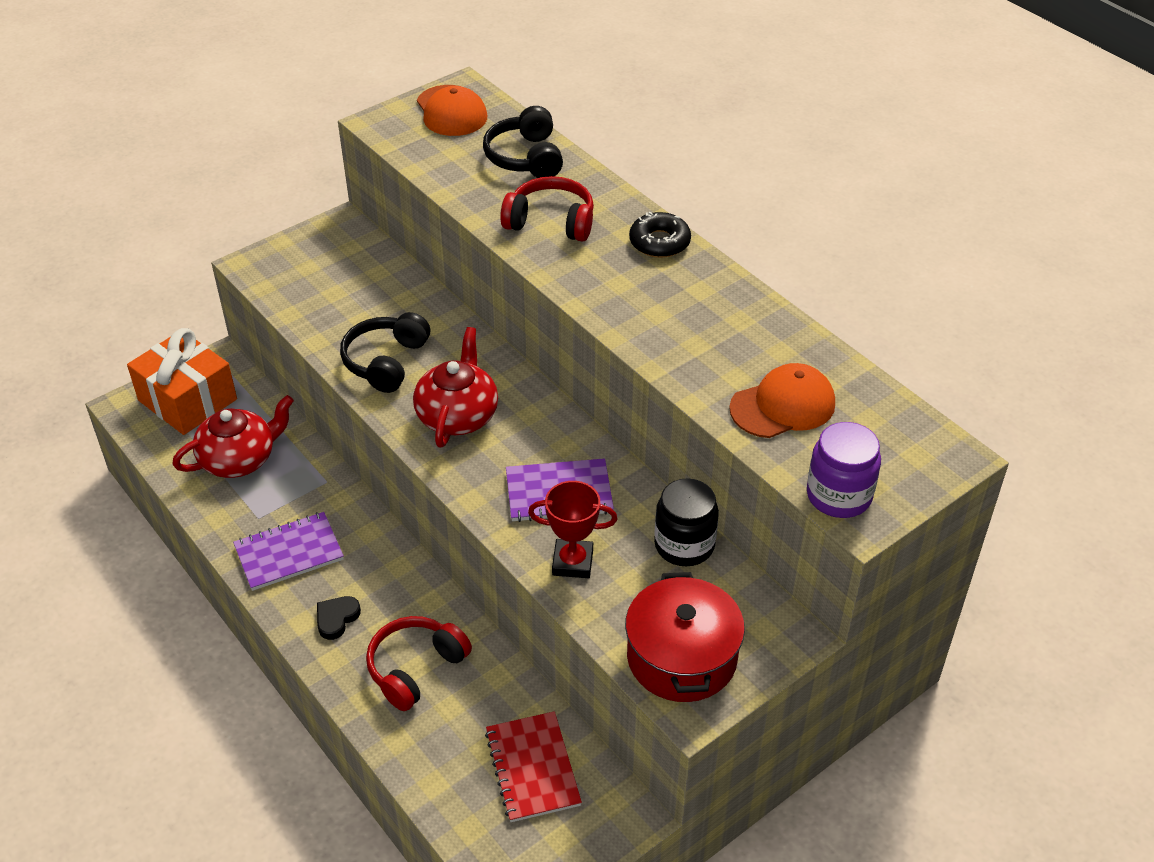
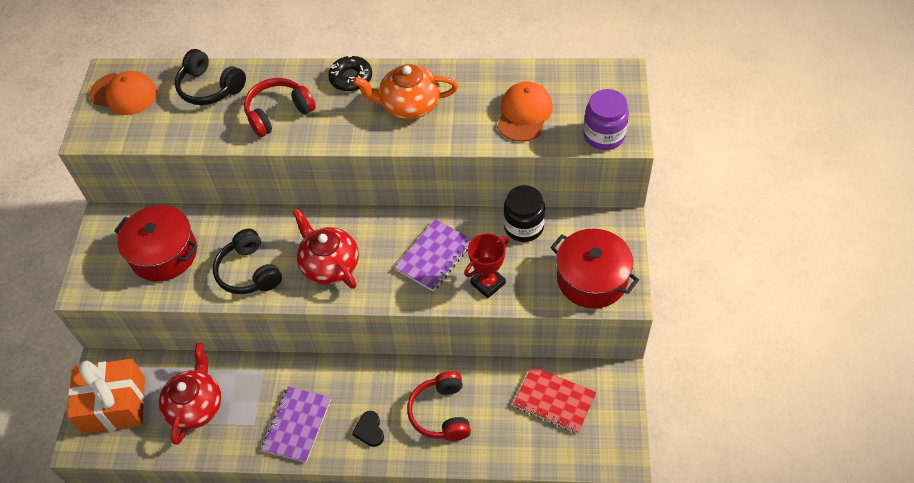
camera: 45 degrees left, 10 degrees up
none -> red pot [114,205,198,282]
none -> orange teapot [353,64,458,119]

